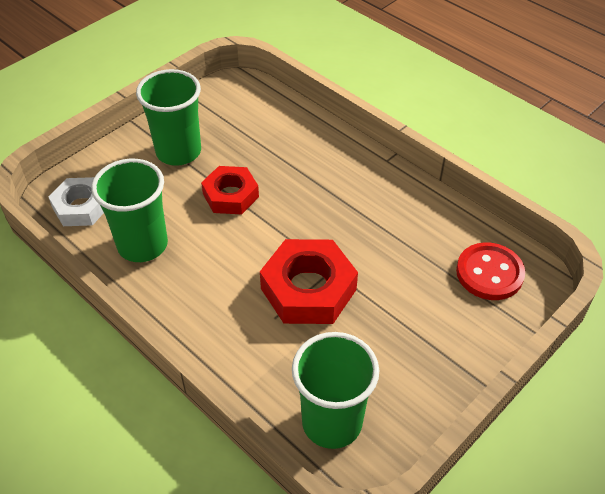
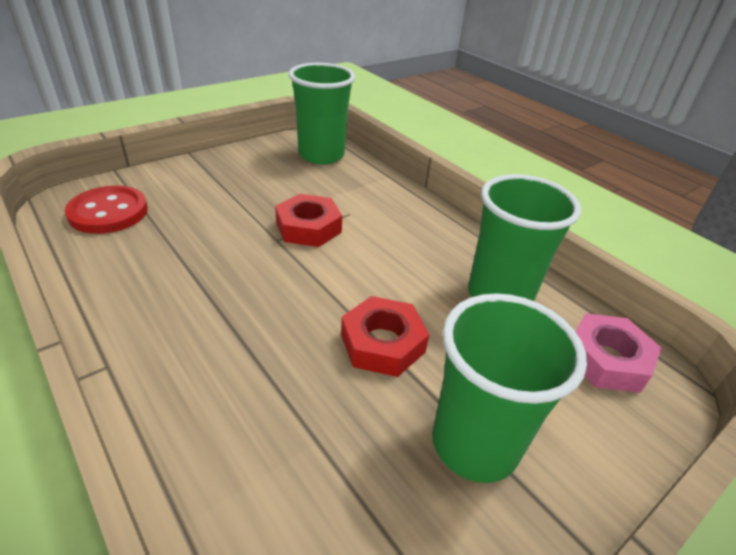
camera: 175 degrees left, 10 degrees down
white nut [48,177,104,226] -> pink nut [575,313,662,393]
red nut [260,239,358,324] -> red nut [275,194,342,247], size x0.65

